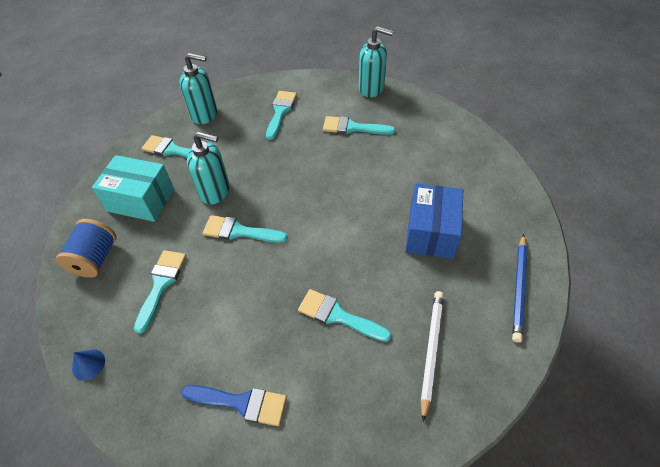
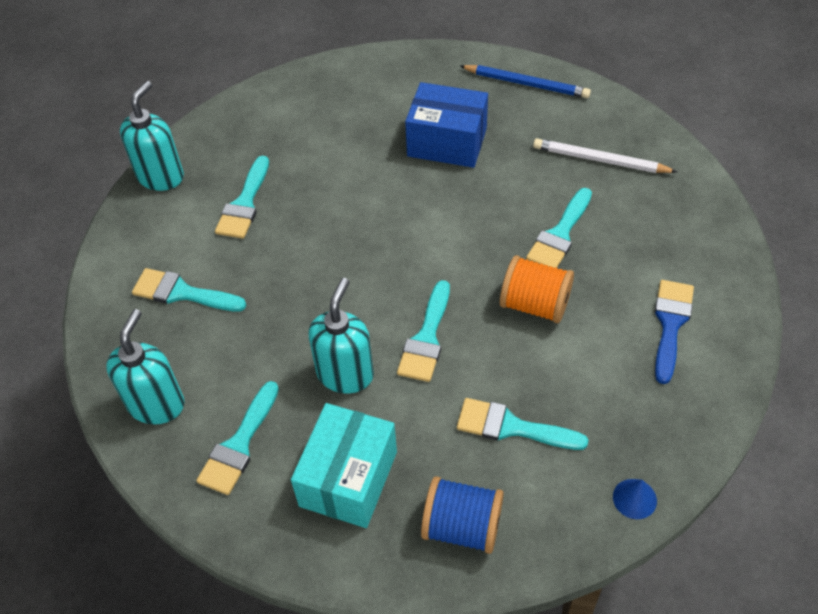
camera: 85 degrees left, 0 degrees up
none -> orange spool [500,255,574,323]

